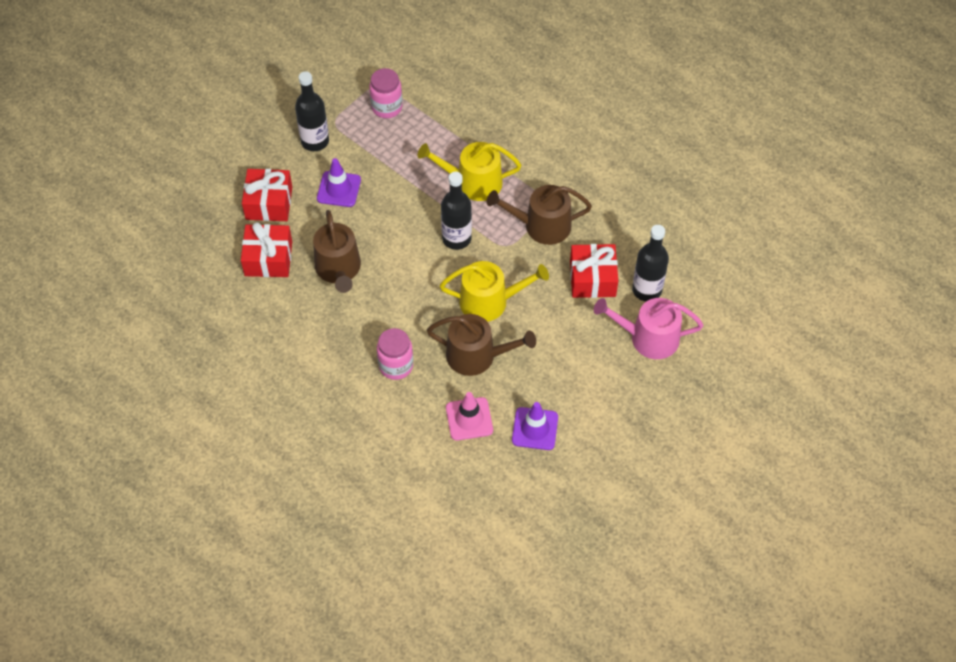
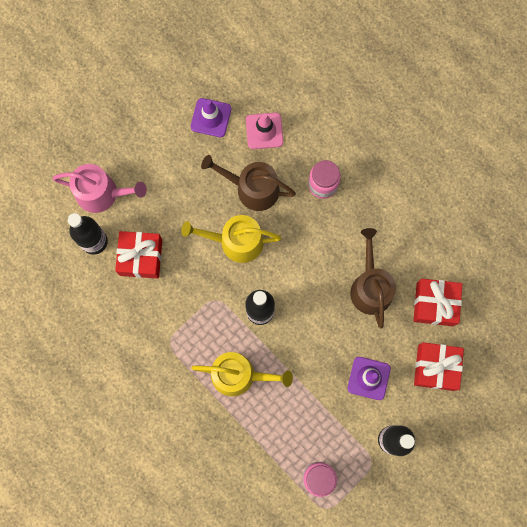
camera: 175 degrees left, 20 degrees up
brown watering can [487,185,592,245] -> none

